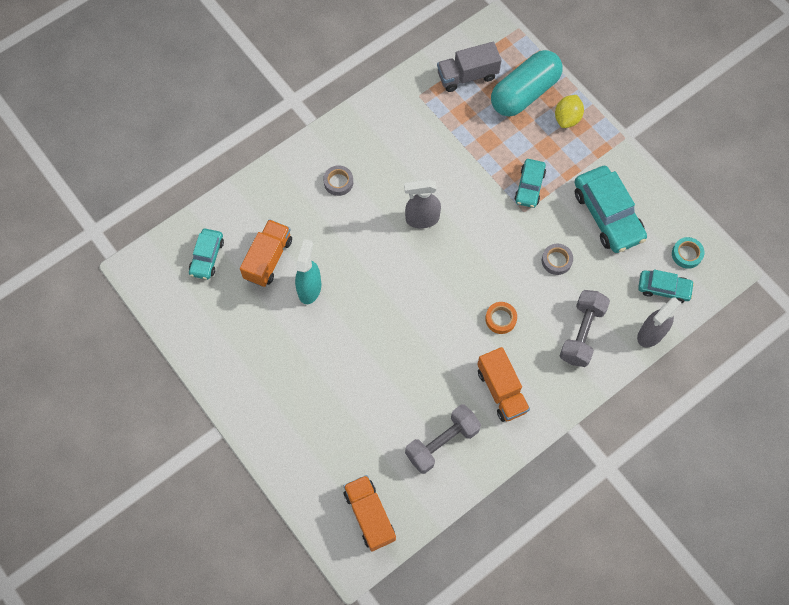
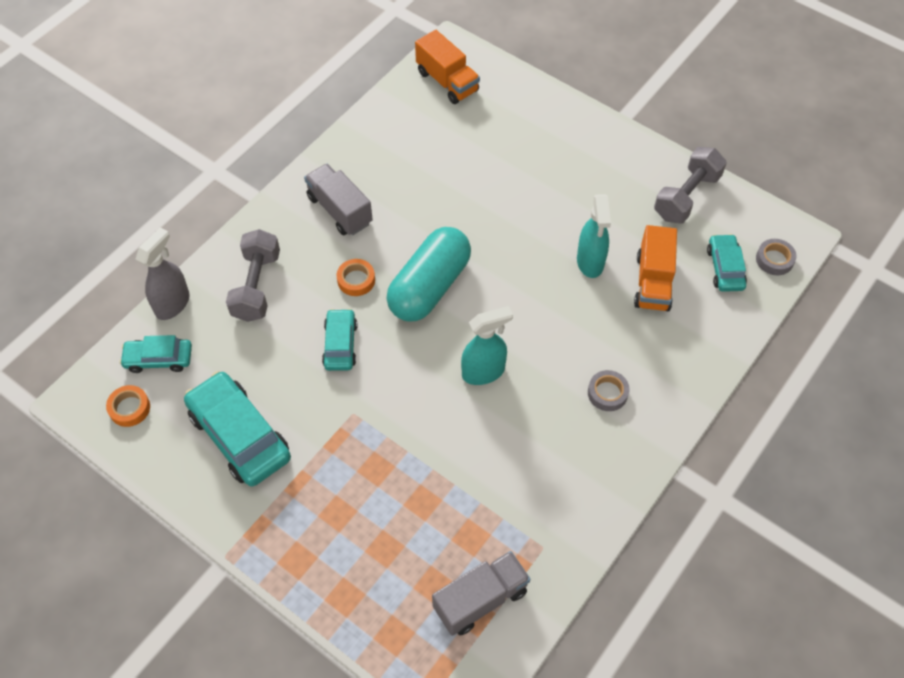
camera: 165 degrees right, 10 degrees down
grey spray bottle [404,179,441,228] -> turquoise spray bottle [461,306,513,385]
grey dumbbell [405,404,481,474] -> grey dumbbell moved to [654,147,727,224]
orange truck [477,347,530,422] -> grey truck [304,164,373,236]
turquoise capsule [491,50,563,116] -> turquoise capsule moved to [386,227,471,321]
turquoise car [515,159,546,208] -> turquoise car moved to [322,309,357,371]
grey tape [542,243,573,275] -> grey tape moved to [756,239,797,275]
yellow lemon [555,95,584,128] -> none
turquoise tape [672,237,705,269] -> orange tape [106,385,150,427]

